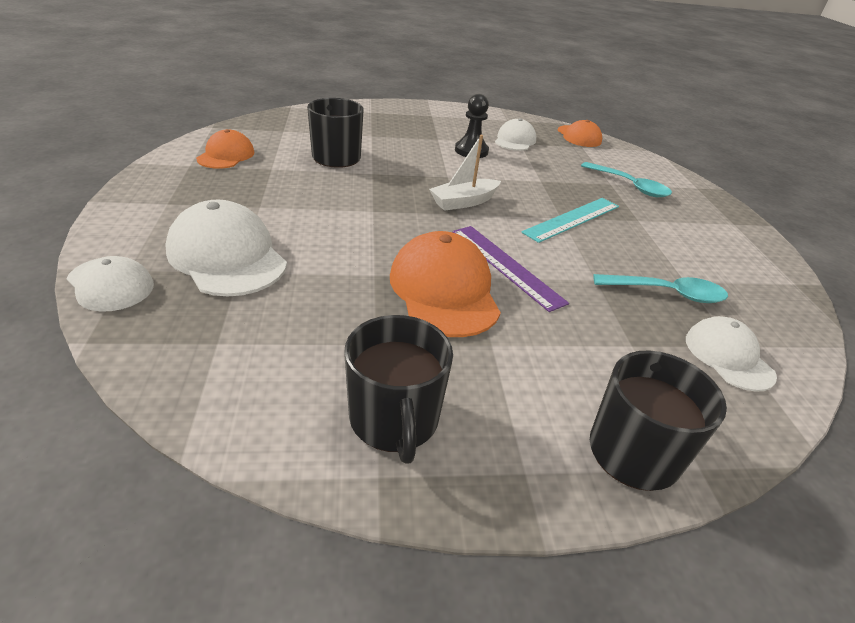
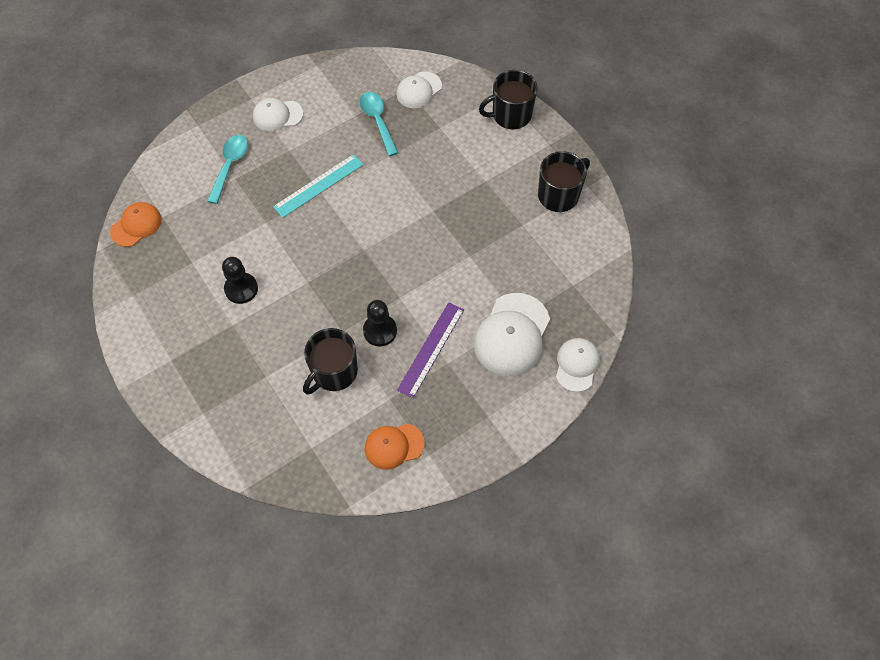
camera: 115 degrees left, 25 degrees up
orange cap [390,231,501,337] -> none
white boat [429,135,501,211] -> none
purple ruler [452,226,569,312] -> purple ruler moved to [397,302,464,398]
white cap [495,118,536,151] -> white cap moved to [253,98,303,131]
turquoise ruler [522,198,619,243] -> turquoise ruler turned 60 degrees counterclockwise [273,154,364,218]
none -> black pawn [363,300,397,346]

